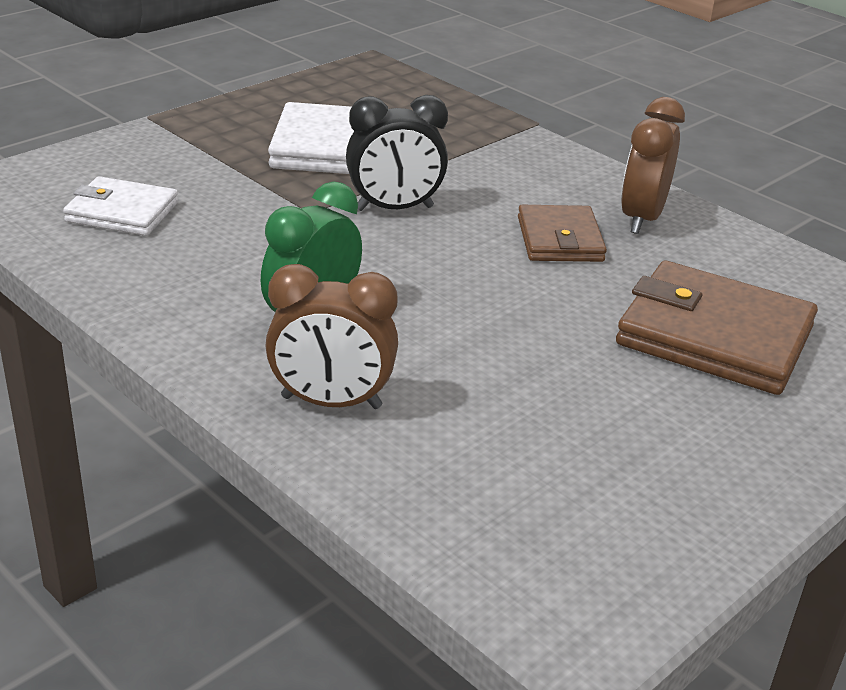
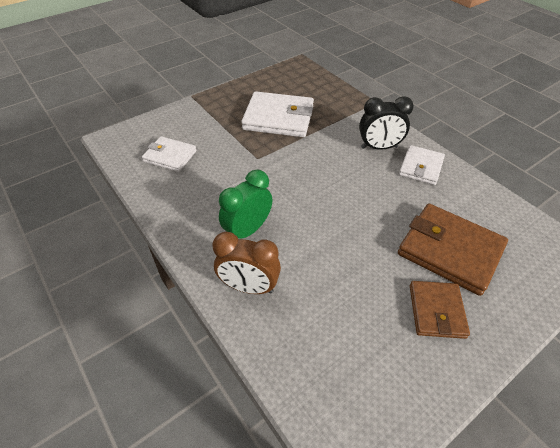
camera: 10 degrees right, 15 degrees up
black clock [346,95,448,211] -> black clock moved to [359,96,414,150]
brown wallet [518,205,607,262] -> brown wallet moved to [410,281,470,339]
brown clock [621,97,685,234] -> white wallet [399,145,445,185]

